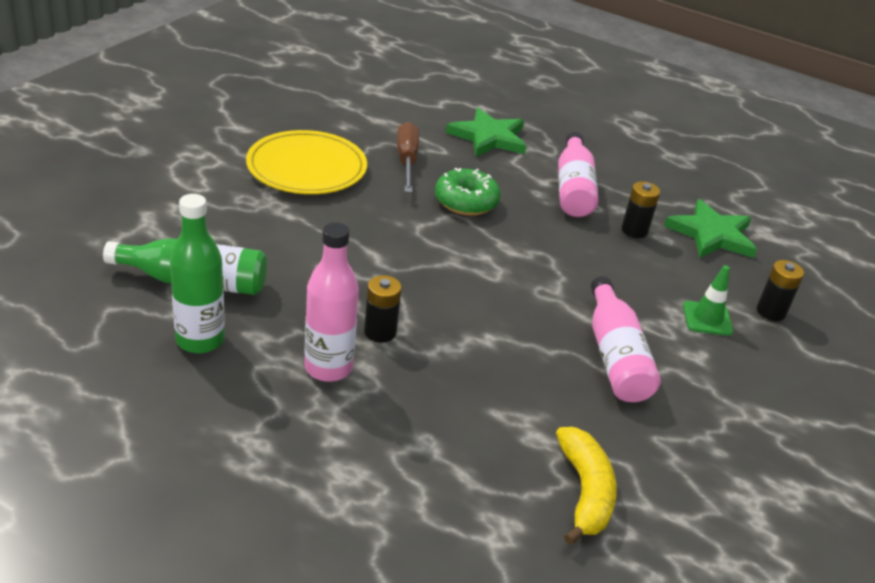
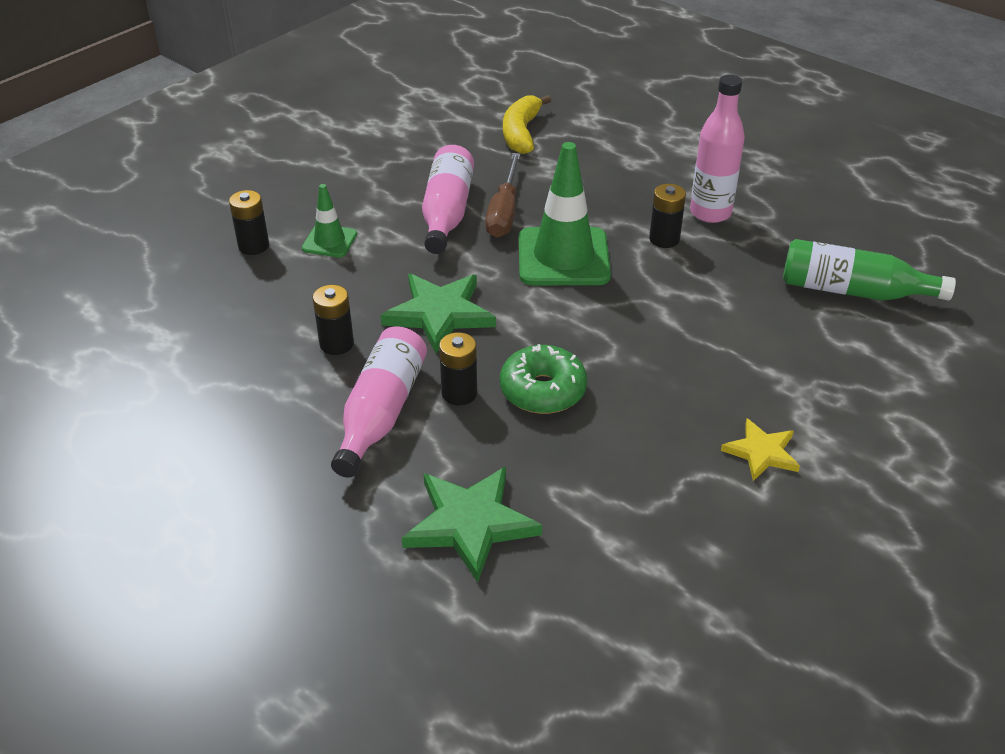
camera: 165 degrees left, 5 degrees up
green bottle [170,194,225,354] -> none
yellow plate [246,130,367,194] -> yellow star [721,419,800,481]
brown screwdriver [397,122,419,193] -> brown screwdriver moved to [485,153,521,238]
green star [664,199,757,258] -> green star moved to [380,274,496,353]
none -> black battery [439,332,477,405]
none -> green traffic cone [519,142,611,285]

